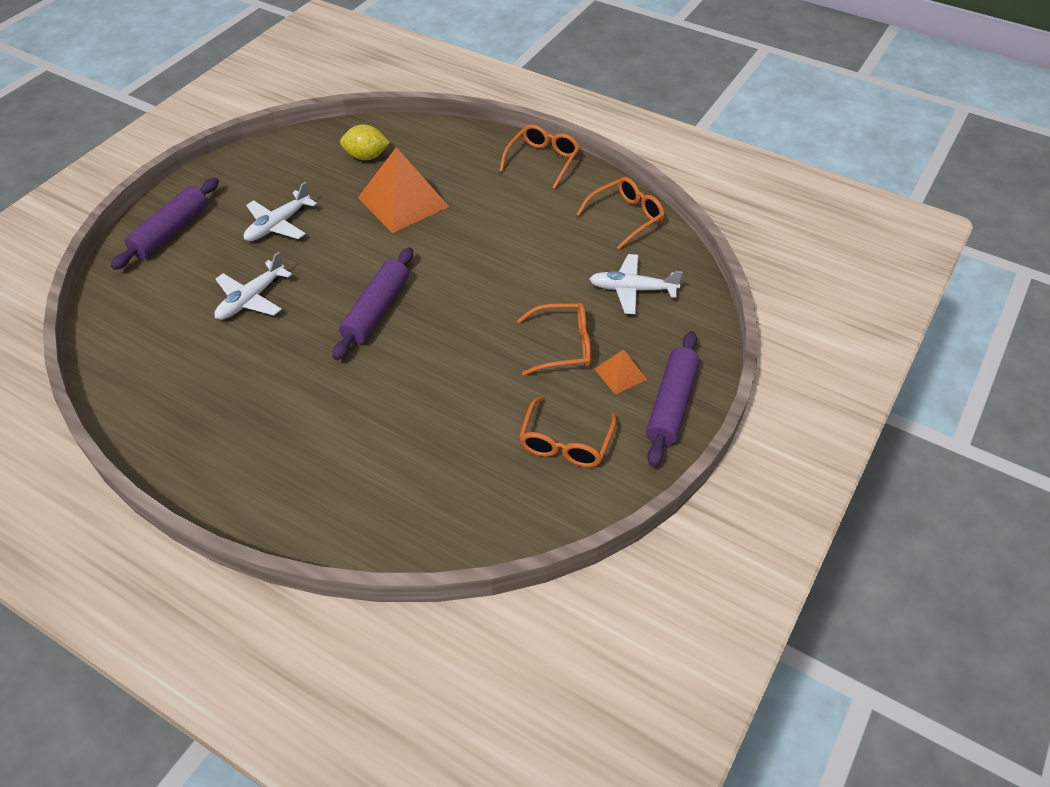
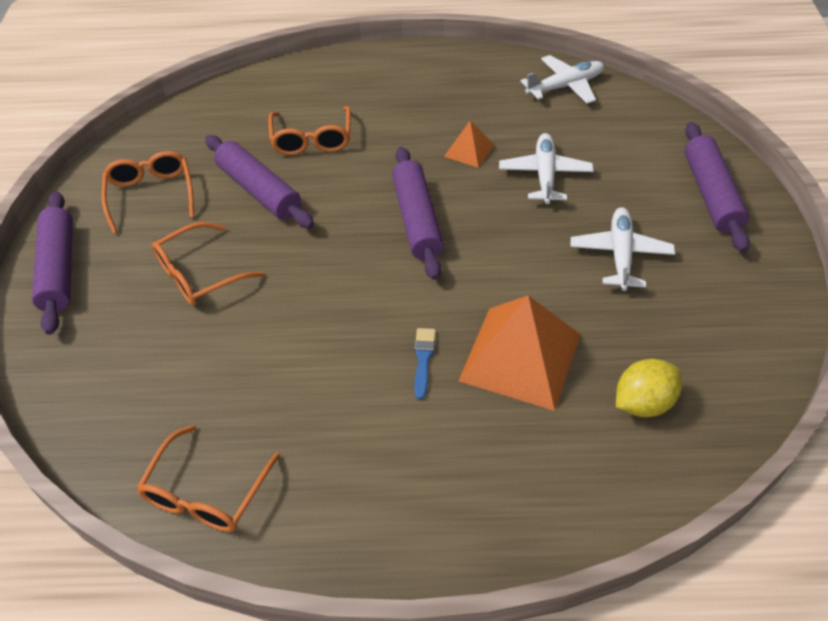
camera: 150 degrees right, 0 degrees up
orange glasses [499,124,580,189] -> orange glasses moved to [268,106,351,155]
white plane [589,254,683,314] -> white plane moved to [521,55,604,104]
orange pyramid [595,349,647,395] -> orange pyramid moved to [444,121,494,168]
none -> purple rolling pin [205,135,314,228]
none -> blue brush [414,328,436,400]

